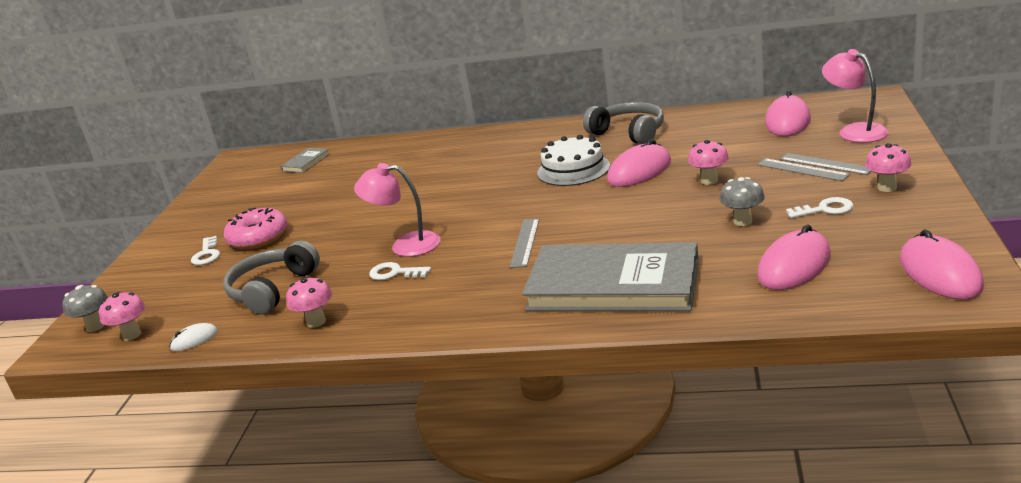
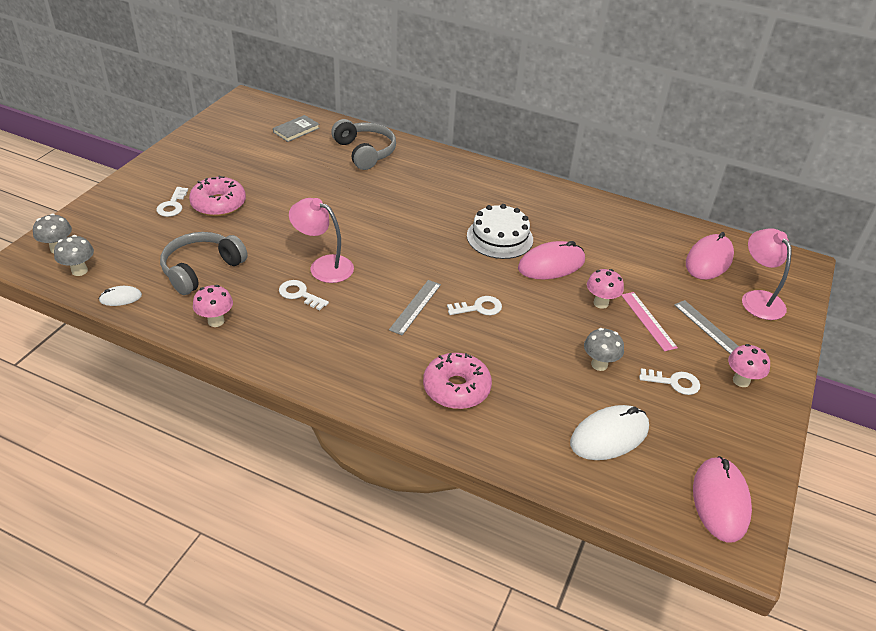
camera: 10 degrees right, 15 degrees up
pink mushroom [99,292,145,341] -> grey mushroom [54,235,94,276]
grey book [522,242,698,311] -> pink donut [423,353,492,409]
grey headphones [583,102,664,144] -> grey headphones moved to [331,119,396,170]
grey ruler [757,158,850,181] -> none
pink mouse [757,225,831,290] -> white mouse [570,405,649,460]
none -> white key [447,296,502,315]
none -> pink ruler [621,292,678,351]

